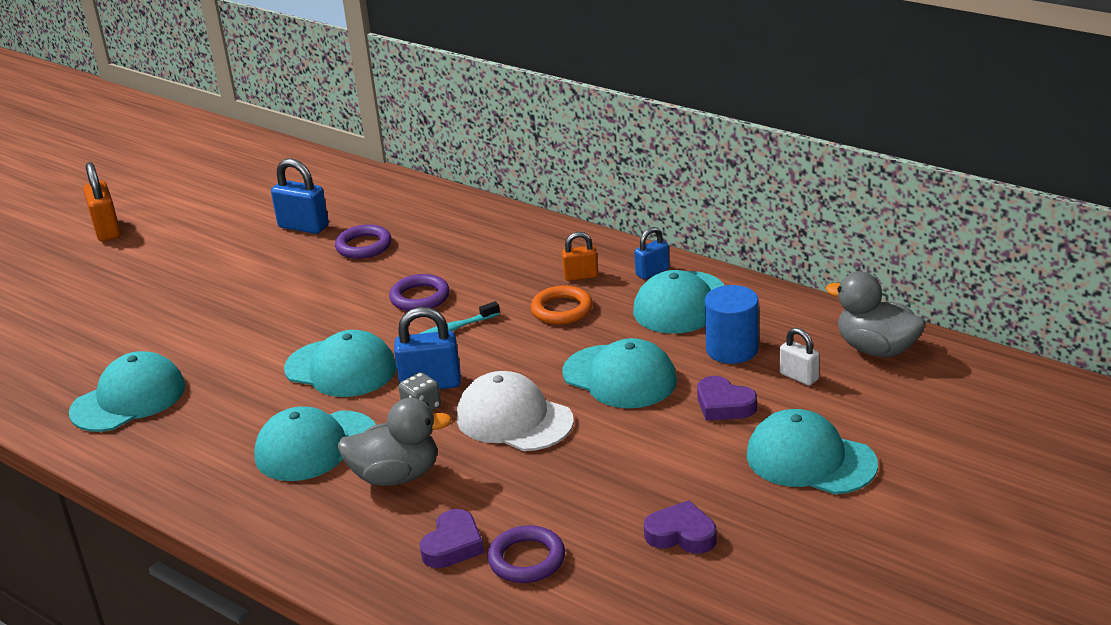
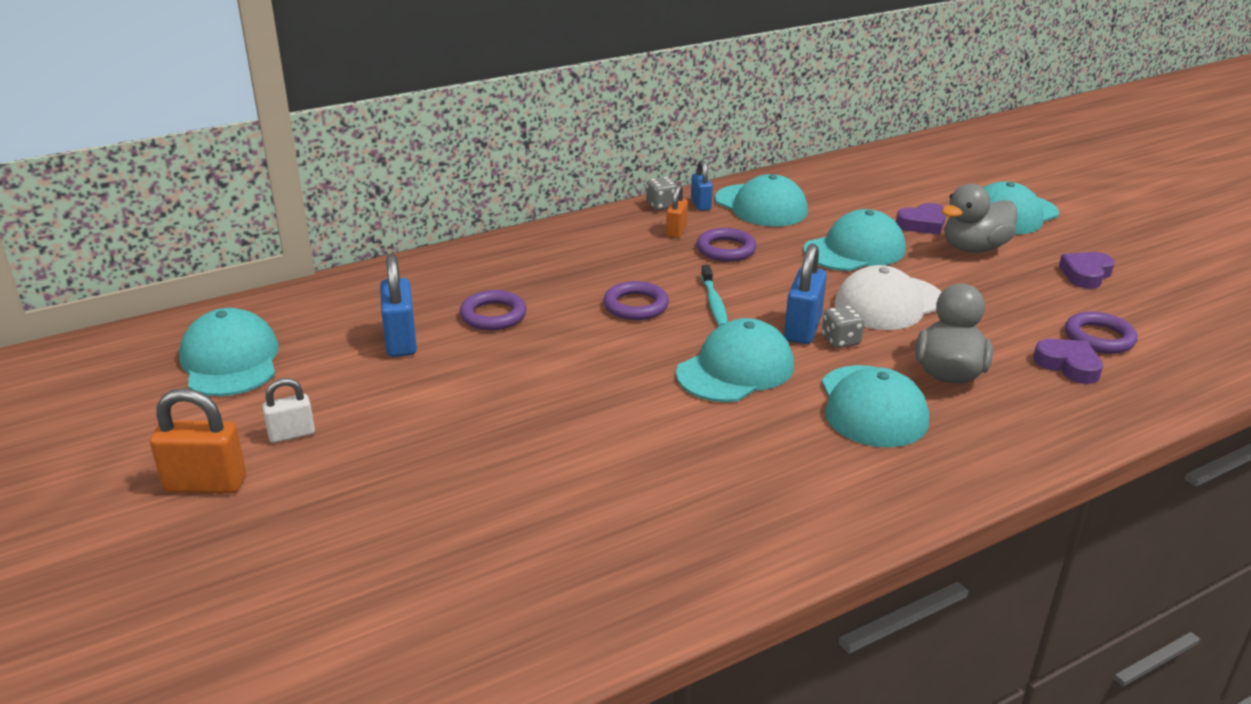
camera: 70 degrees left, 0 degrees up
turquoise cap [69,351,186,432] -> turquoise cap moved to [179,308,279,396]
blue padlock [271,158,329,234] -> blue padlock turned 60 degrees counterclockwise [380,254,417,357]
orange ring [531,286,593,325] -> purple ring [697,228,756,262]
blue cylinder [705,285,759,364] -> none
white padlock [780,328,819,386] -> white padlock moved to [262,378,315,443]
grey duck [825,272,926,358] -> grey duck moved to [942,184,1017,253]
none -> grey dice [646,177,677,210]

